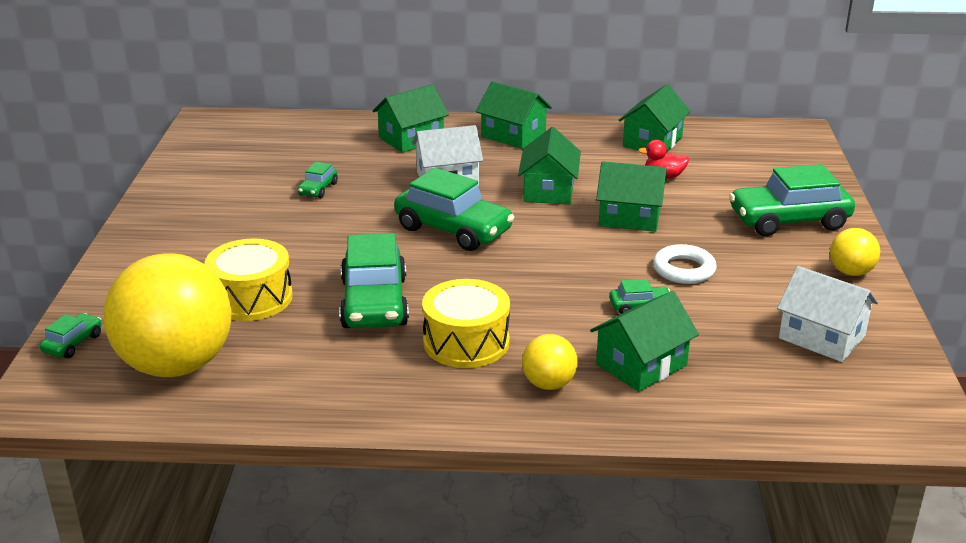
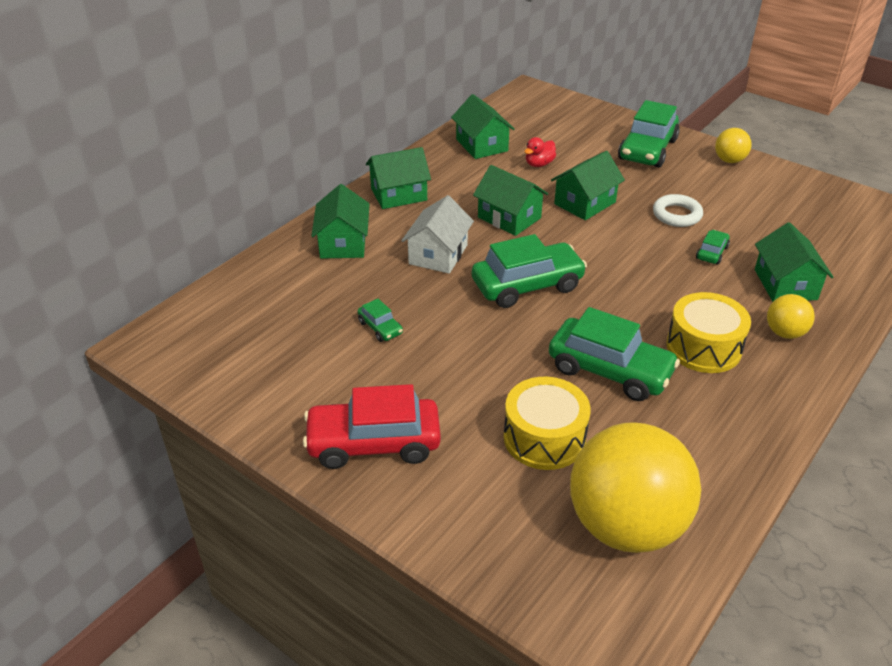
camera: 55 degrees left, 10 degrees up
green car [40,313,101,358] -> none
white house [777,266,878,362] -> none
none -> red car [303,384,441,469]

